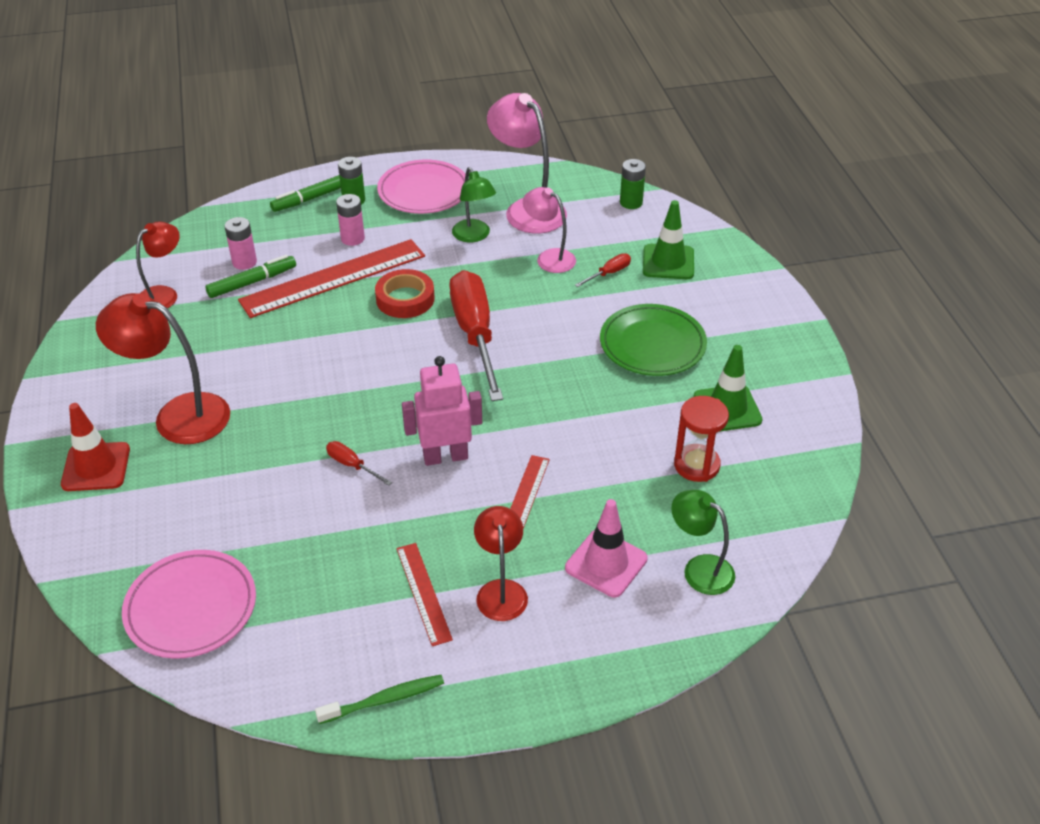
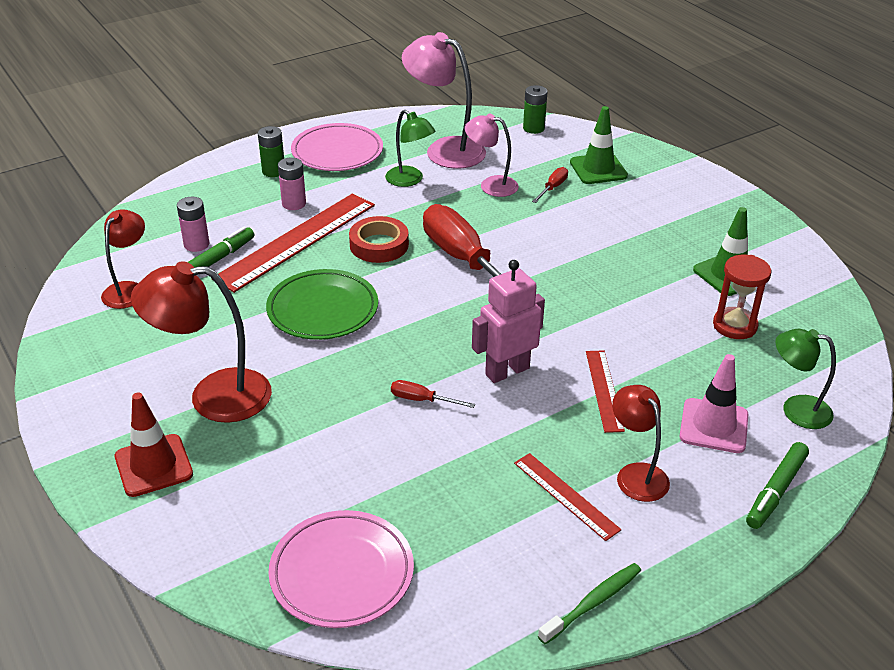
camera: 20 degrees left, 5 degrees down
green marker [270,175,341,212] -> green marker moved to [746,442,809,529]
green plate [600,304,707,376] -> green plate moved to [266,269,378,340]

